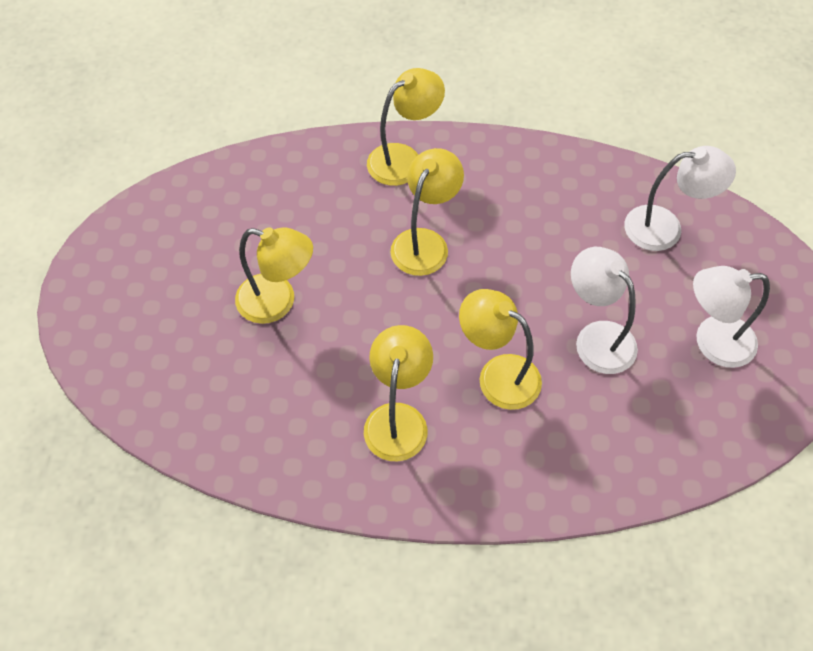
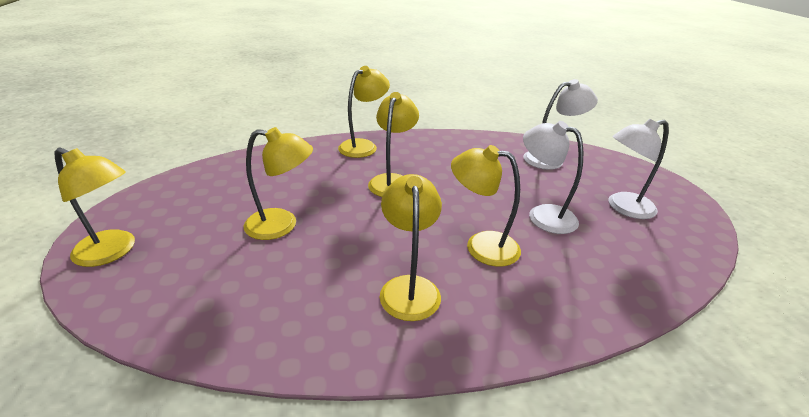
camera: 15 degrees left, 25 degrees down
none -> yellow lamp [54,148,135,267]

